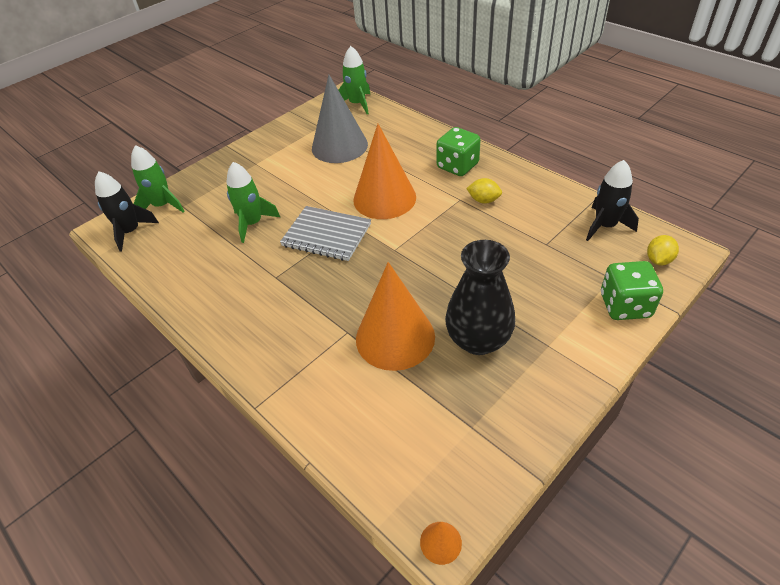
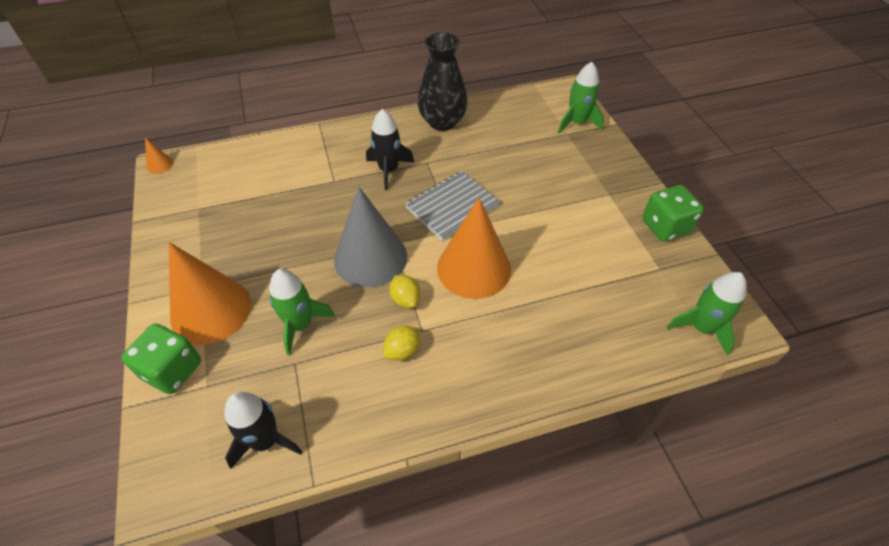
camera: 115 degrees right, 5 degrees up
black rocket [95,171,159,251] -> black rocket moved to [366,109,414,190]
green rocket [226,162,280,243] -> green rocket moved to [269,269,335,356]
grey cone [312,75,368,163] -> grey cone moved to [334,186,407,288]
orange cone [356,262,435,371] -> orange cone moved to [169,242,251,345]
green dice [436,127,481,176] -> green dice moved to [643,185,704,242]
black vase [445,240,515,355] -> black vase moved to [417,32,468,131]
yellow lemon [647,235,679,265] -> yellow lemon moved to [389,275,420,308]

